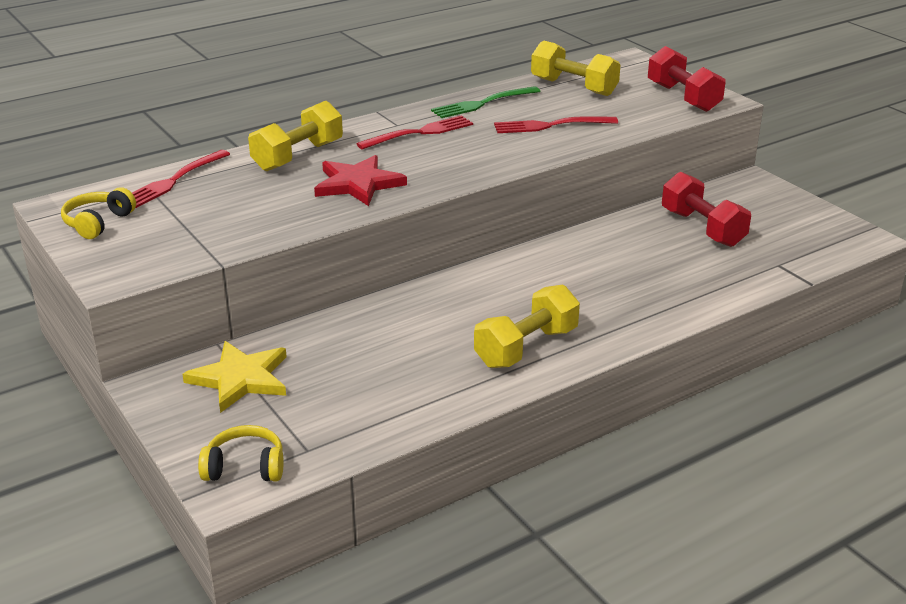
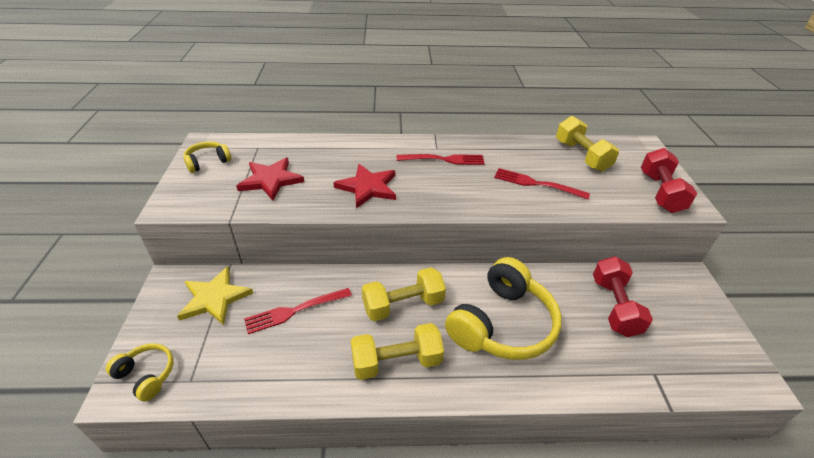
camera: 30 degrees right, 10 degrees up
red fork [132,150,230,208] -> red fork moved to [244,288,352,334]
yellow dumbbell [248,101,343,171] -> yellow dumbbell moved to [362,267,446,321]
green fork [431,86,540,118] -> none
none -> red star [236,157,304,201]
none -> yellow headphones [445,257,562,360]

